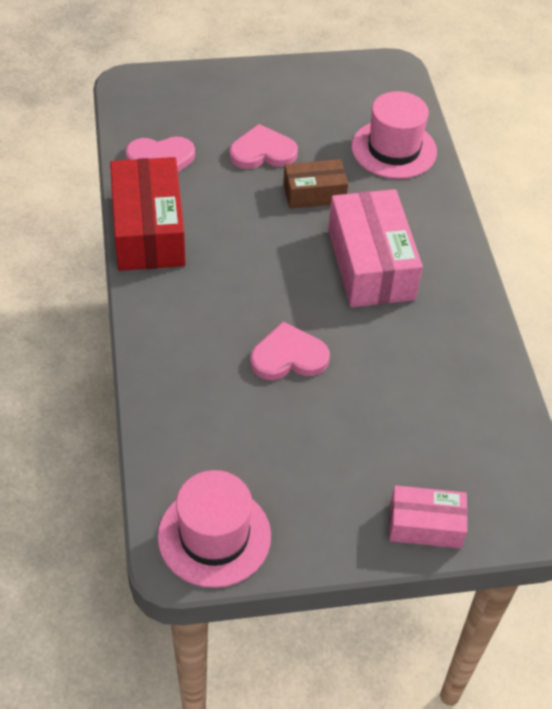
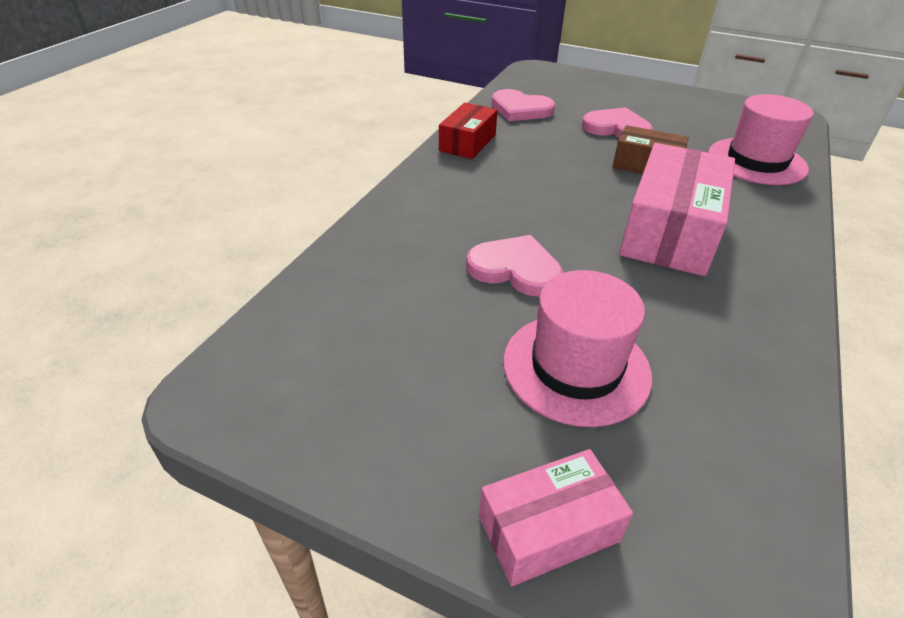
camera: 35 degrees right, 10 degrees down
red box [110,157,186,271] -> red box [439,103,497,159], size x0.57
pink hat [158,470,271,588] -> pink hat moved to [503,270,652,427]
pink box [389,485,467,548] -> pink box turned 60 degrees counterclockwise [479,449,633,586]

